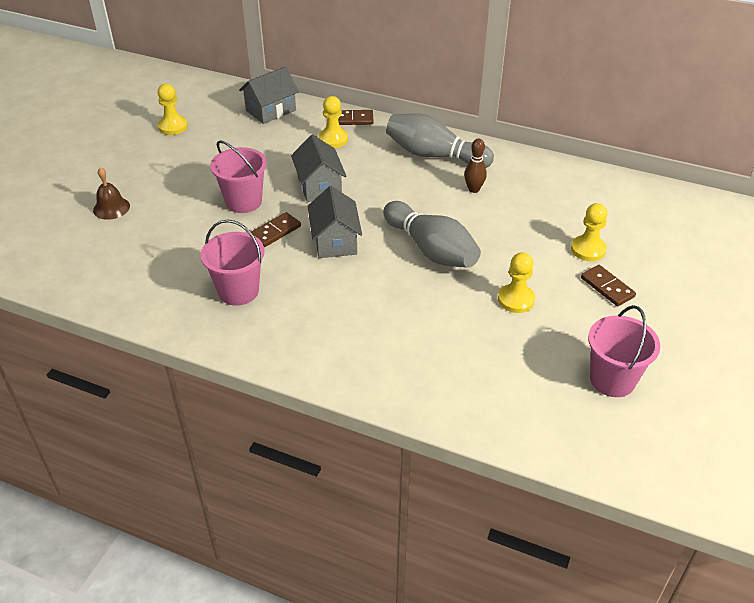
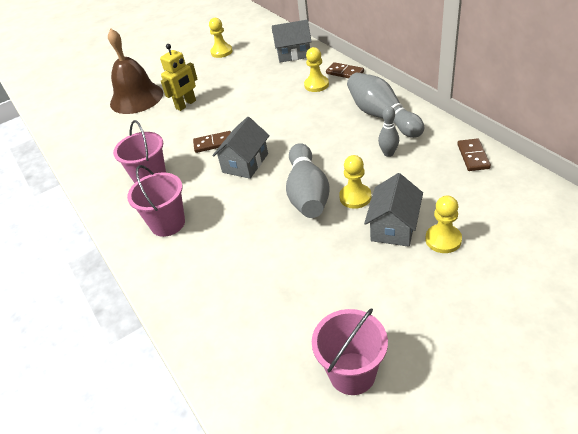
camera: 40 degrees right, 0 degrees up
brown bell [93,167,130,220] -> brown bell [108,29,163,114], size x2.06
pink bucket [210,140,267,213] -> pink bucket moved to [127,165,185,237]
grey house [291,135,347,202] -> grey house moved to [364,173,423,247]
brown bowling pin [464,139,487,193] -> grey bowling pin [378,106,399,157]
yellow pawn [498,252,535,313] -> yellow pawn moved to [339,155,371,209]
brown domino [581,265,636,307] -> brown domino moved to [457,138,491,171]
none -> yellow robot [160,44,197,111]

